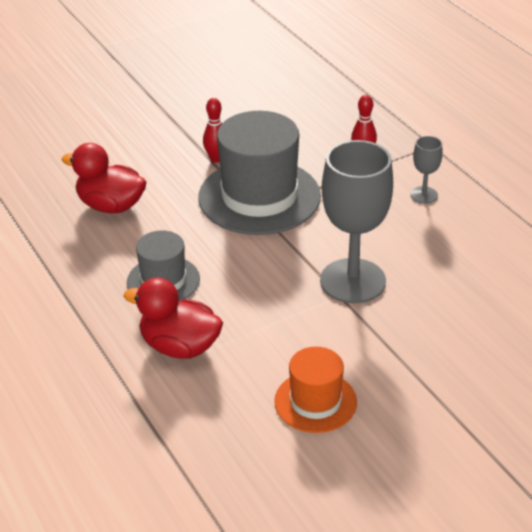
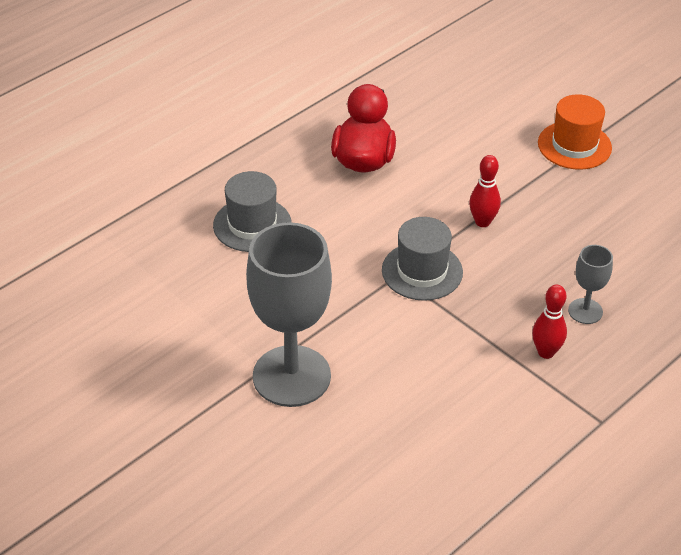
camera: 75 degrees right, 5 degrees up
red duck [124,277,223,359] -> none
grey hat [198,111,321,235] -> grey hat [382,217,463,301], size x0.55
orange hat [274,347,357,433] -> orange hat moved to [538,94,612,170]
grey goblet [410,136,443,204] -> grey goblet moved to [568,245,613,324]

